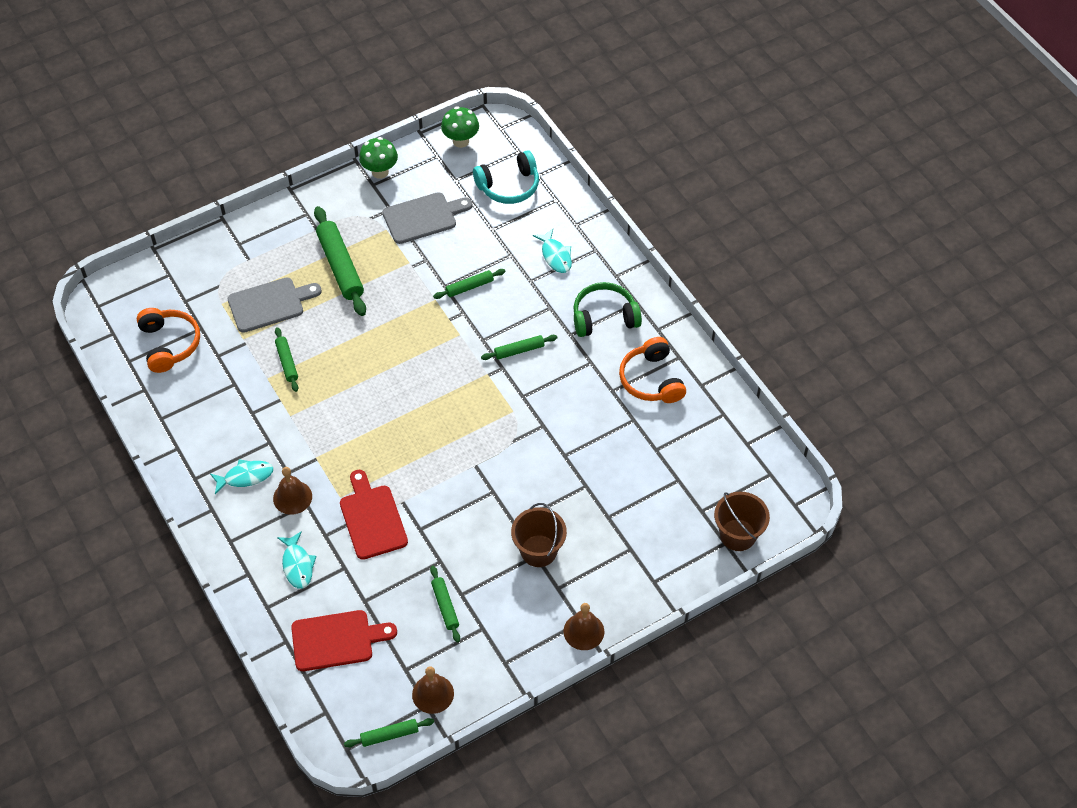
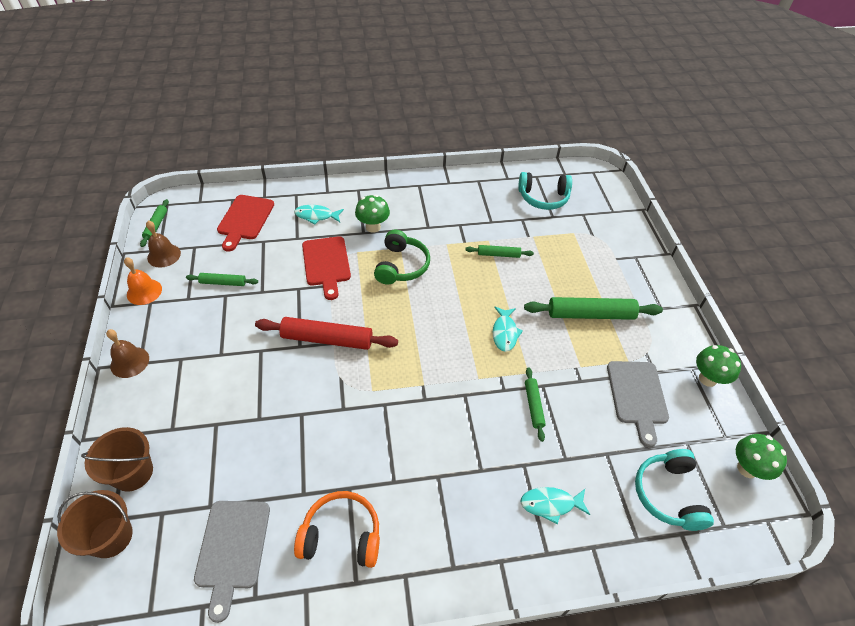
camera: 110 degrees right, 5 degrees down
orange headphones [137,308,200,373] -> turquoise headphones [518,172,572,210]
turquoise fish [210,459,273,494] -> turquoise fish moved to [493,306,523,352]
grey cutting board [228,278,322,333] -> grey cutting board moved to [194,501,270,623]
brown bell [273,467,312,515] -> green mushroom [355,195,390,233]
red cutting board [340,470,408,560] -> red cutting board turned 75 degrees clockwise [302,236,351,300]
green rolling pin [481,335,558,360] -> none
brown bucket [511,503,567,567] -> brown bucket moved to [81,427,153,492]
green headphones [573,282,642,337] -> green headphones moved to [374,230,430,285]
none -> orange bell [124,257,162,305]
none -> red rolling pin [255,317,398,350]

